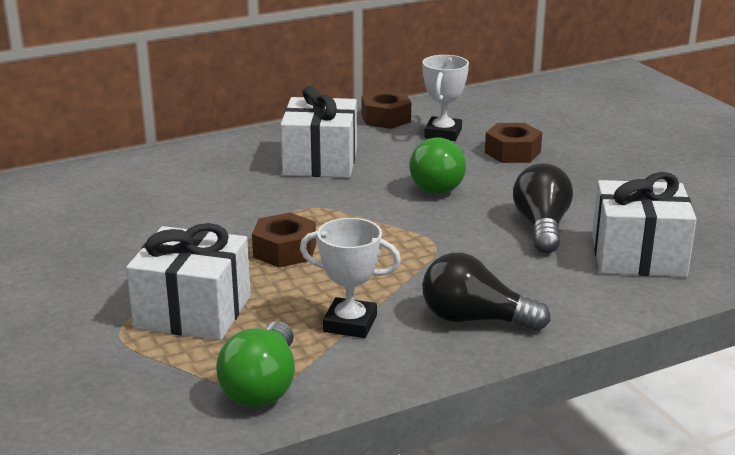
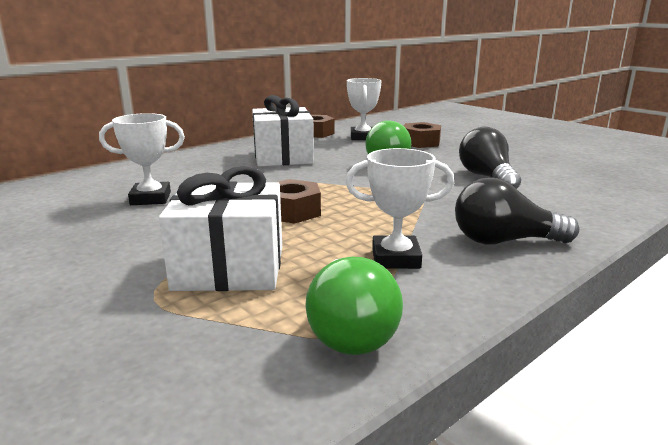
camera: 15 degrees left, 5 degrees down
white gift [592,172,697,277] -> none
none -> white trophy [99,113,185,205]

